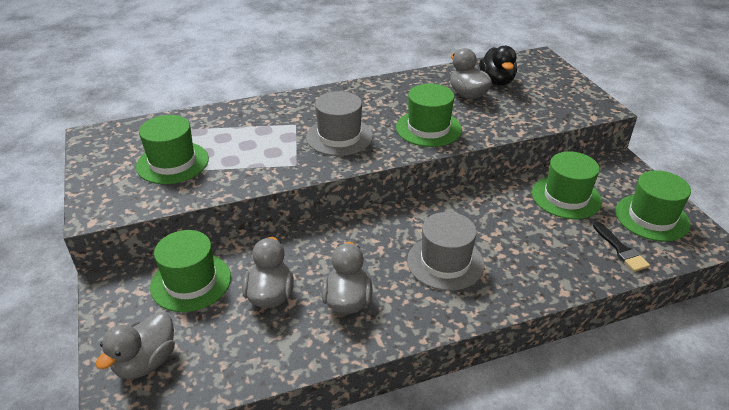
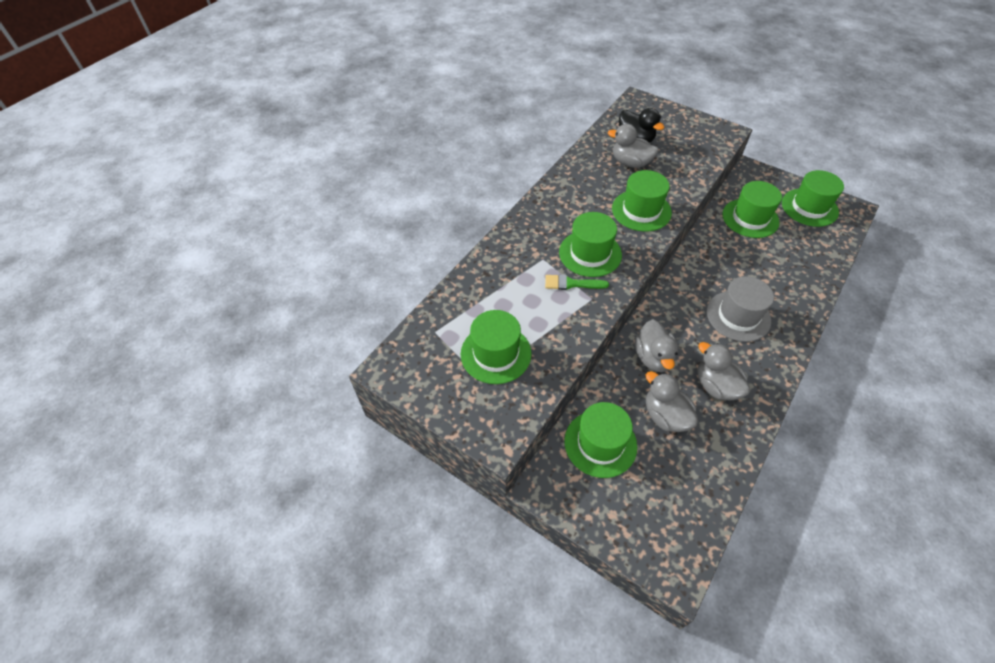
camera: 35 degrees left, 15 degrees up
grey duck [96,312,175,379] -> grey duck moved to [635,319,678,372]
grey hat [306,91,373,156] -> green hat [559,212,622,277]
black brush [593,222,650,272] -> none
none -> green brush [545,274,609,290]

